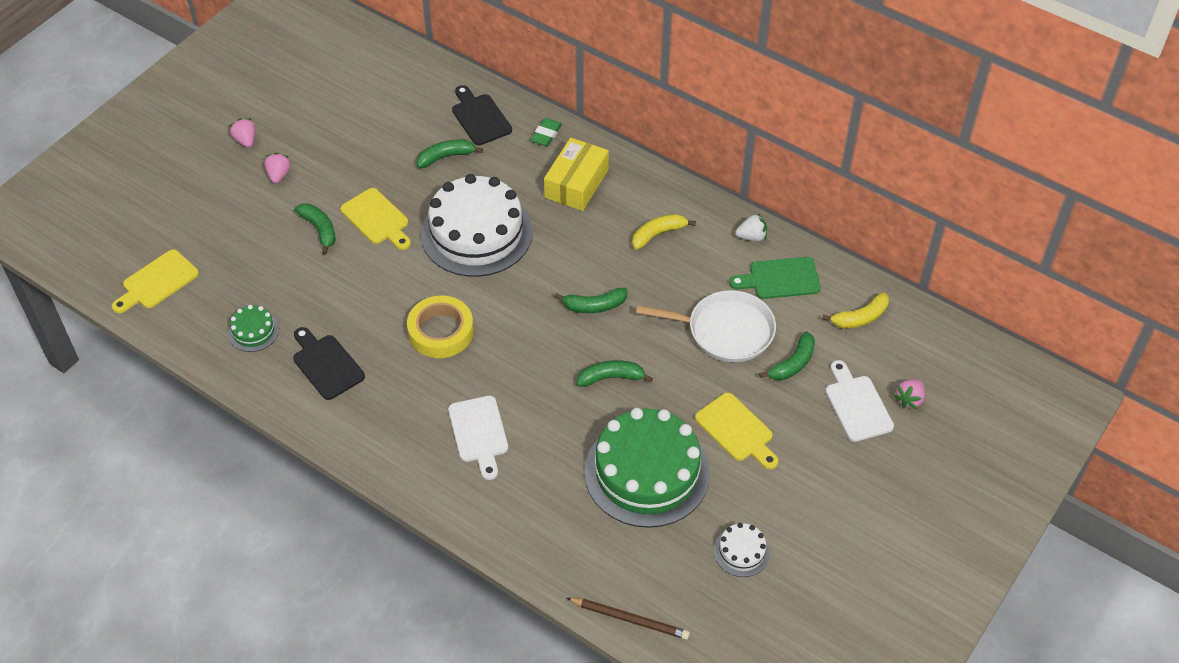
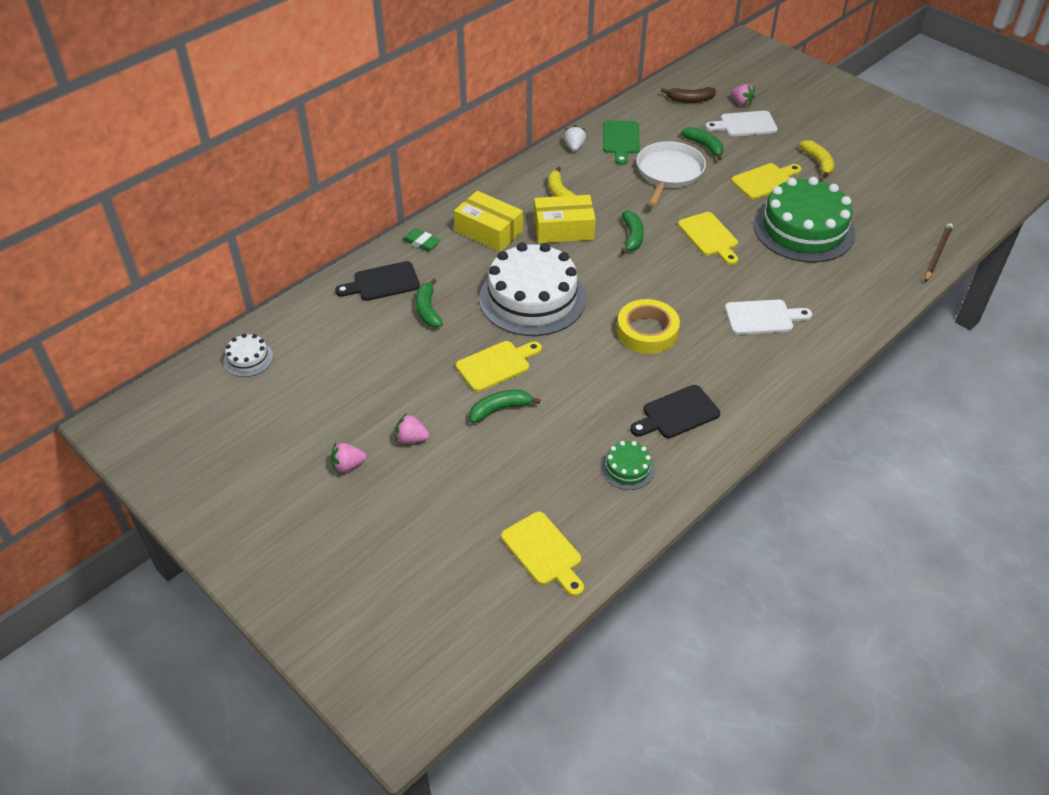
camera: 80 degrees left, 5 degrees down
green banana [577,360,653,387] -> yellow cutting board [678,212,738,265]
white cake [714,523,770,577] -> white cake moved to [224,334,273,377]
yellow banana [822,292,889,329] -> yellow banana moved to [799,140,834,178]
none -> yellow box [534,195,596,243]
none -> brown banana [661,87,716,103]

